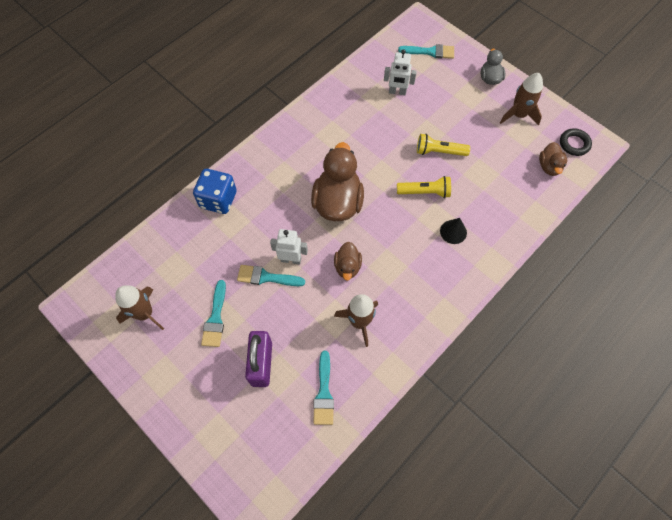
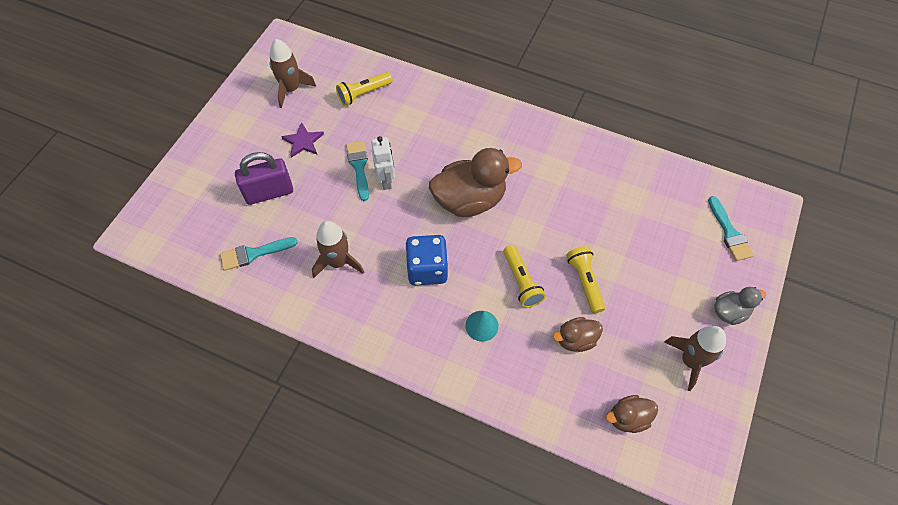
camera: 70 degrees right, 5 degrees down
blue dice [193,169,237,214] -> blue dice moved to [405,235,448,286]
turquoise brush [201,280,226,347] -> purple star [281,123,324,158]
brown duck [334,242,362,281] -> brown duck moved to [553,317,603,352]
white robot [384,49,417,95] -> none
black cone [440,218,467,244] -> turquoise cone [465,311,499,342]
black ring [560,128,592,156] -> none
none -> yellow flashlight [336,72,393,106]

